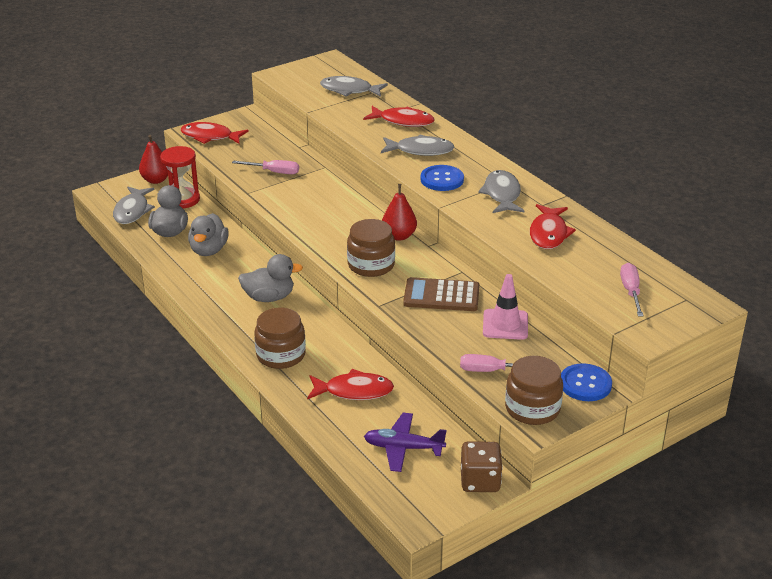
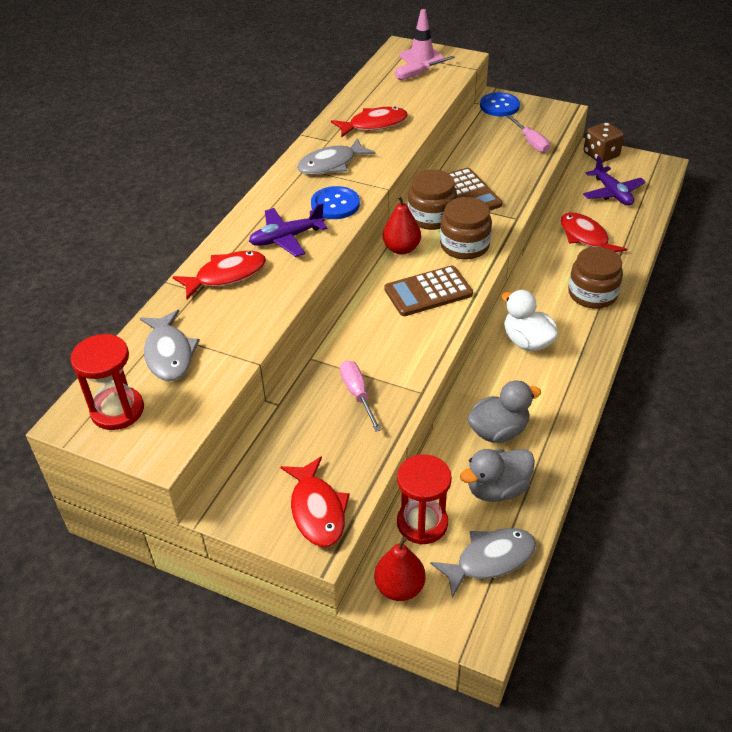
camera: 120 degrees left, 10 degrees up
grey duck [238,254,303,302] -> white duck [502,290,558,351]
red fish [363,106,434,127] -> red fish turned 75 degrees clockwise [173,251,266,299]
grey fish [381,134,454,156] -> purple plane [249,203,328,257]
pink traffic cone [483,274,528,340] -> pink traffic cone moved to [399,9,444,66]
brown jar [505,356,563,425] -> brown jar moved to [408,170,457,230]
none -> red hourglass [71,334,144,430]
none -> brown calculator [384,265,473,316]

